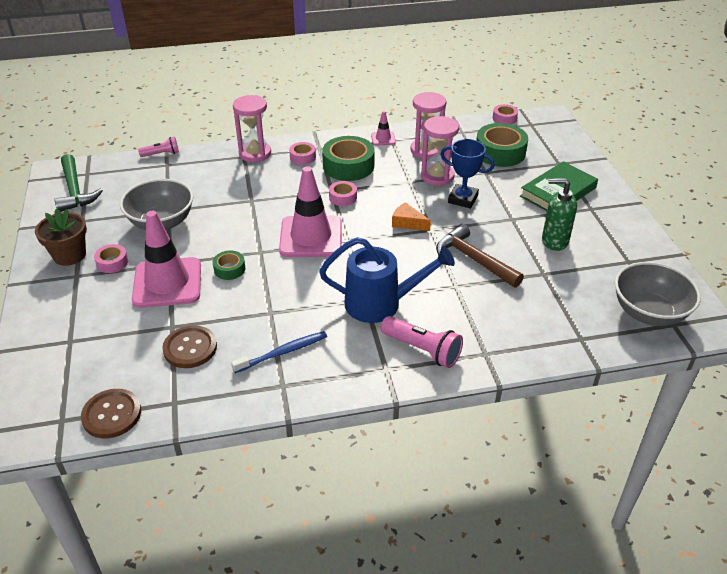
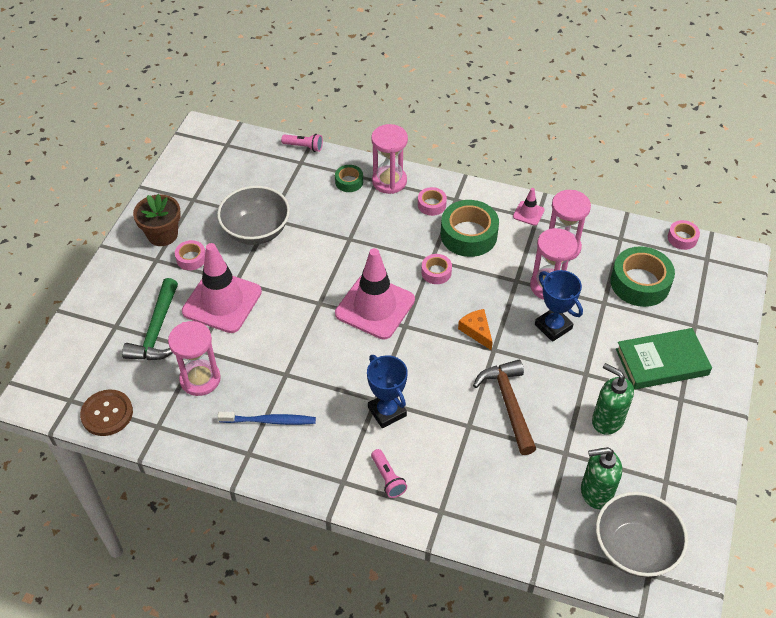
camera: 30 degrees right, 10 degrees up
green hammer [54,154,103,212] -> green hammer moved to [122,278,178,360]
brown button [162,325,217,368] -> pink hourglass [168,321,221,396]
green tape [213,251,245,280] -> green tape moved to [335,165,363,192]
blue watering can [319,237,455,323] -> blue trophy [367,355,408,428]
pink flashlight [381,316,463,368] -> pink flashlight [371,449,407,498], size x0.63
none -> green soap dispenser [581,447,622,509]

